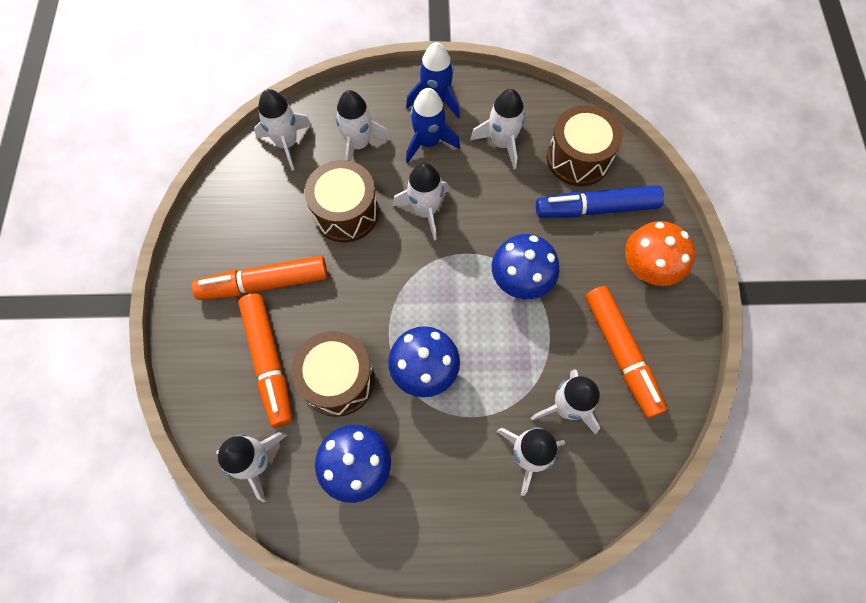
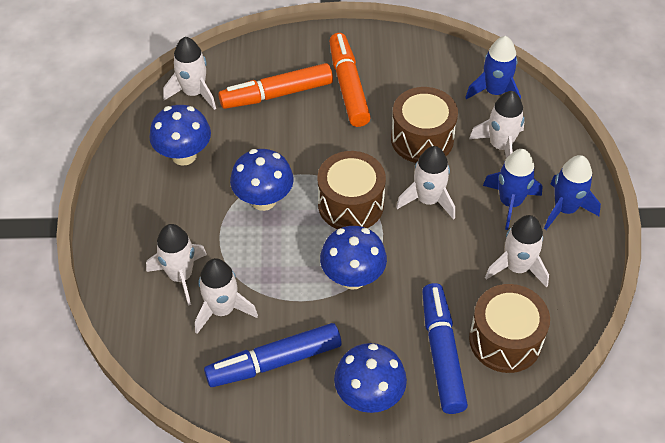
camera: 90 degrees right, 15 degrees down
white rocket [254,89,312,170] -> blue rocket [465,36,521,99]
brown drum [291,331,375,417] -> brown drum moved to [317,151,386,229]
orange marker [585,286,667,418] -> blue marker [204,323,342,387]
orange mushroom [625,221,695,286] -> blue mushroom [334,343,407,413]

